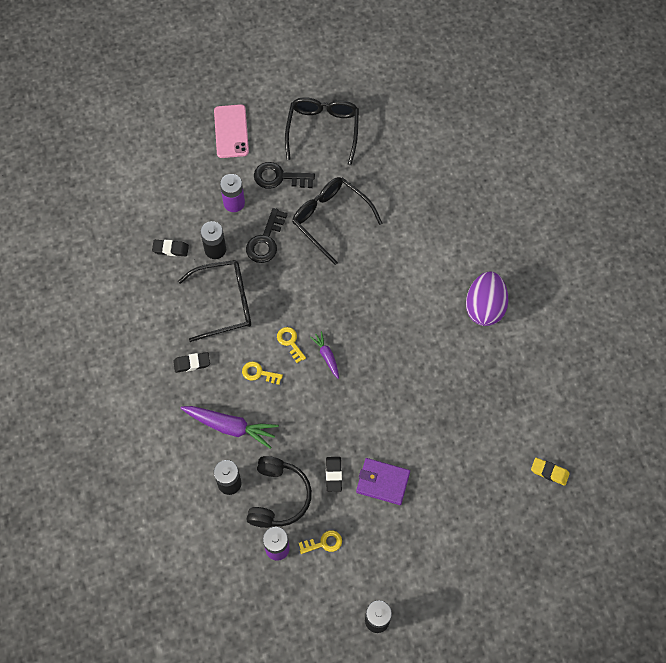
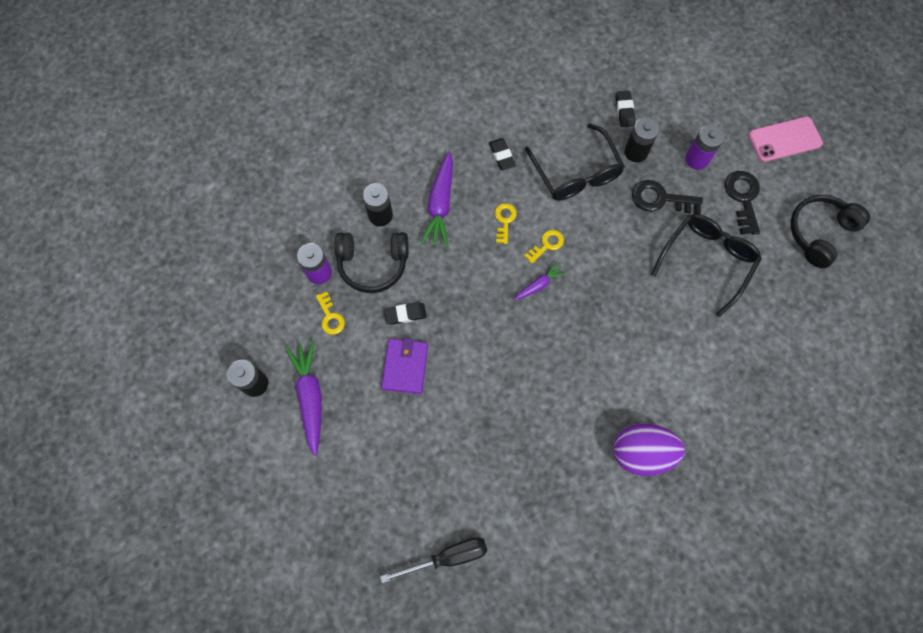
camera: 80 degrees right, 5 degrees up
black glasses [285,97,359,166] -> black headphones [790,195,870,268]
yellow eraser [531,458,570,486] -> black screwdriver [380,537,487,583]
none -> purple carrot [285,341,322,456]

